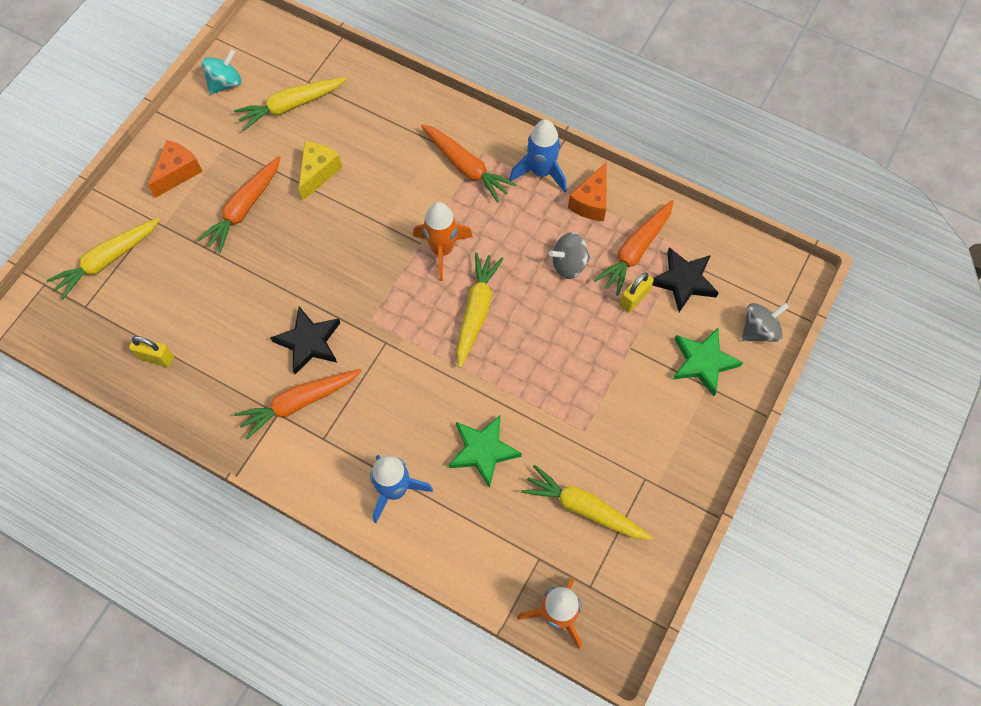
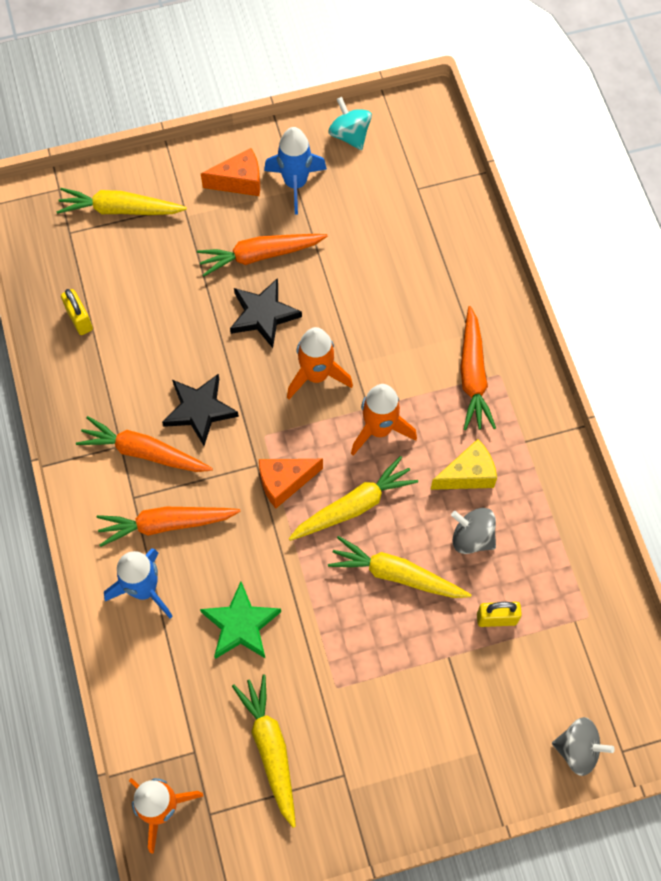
camera: 45 degrees right, 0 degrees up
turquoise spinning top [202,49,242,94] -> turquoise spinning top turned 120 degrees counterclockwise [329,97,372,150]
yellow carrot [234,77,346,131] -> yellow carrot moved to [328,536,472,598]
yellow cheese [299,142,342,200] -> yellow cheese moved to [431,439,497,490]
blue rocket [509,120,567,192] -> blue rocket moved to [264,127,327,215]
orange cheese [568,162,606,221] -> orange cheese moved to [259,459,323,509]
orange carrot [594,200,674,296] -> orange carrot moved to [97,507,241,547]
black star [652,247,719,312] -> black star moved to [230,278,302,348]
green star [673,327,743,396] -> none
none -> orange rocket [287,327,353,399]

